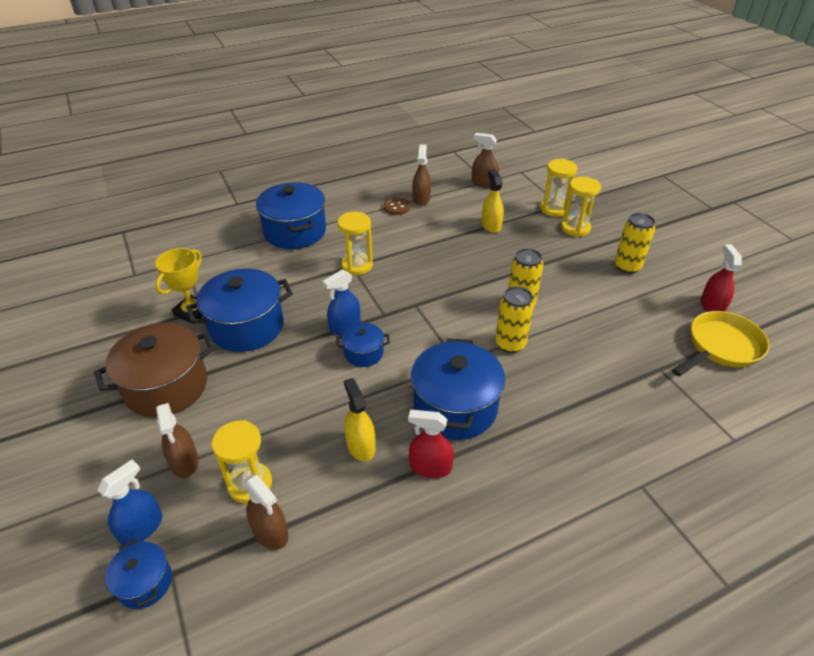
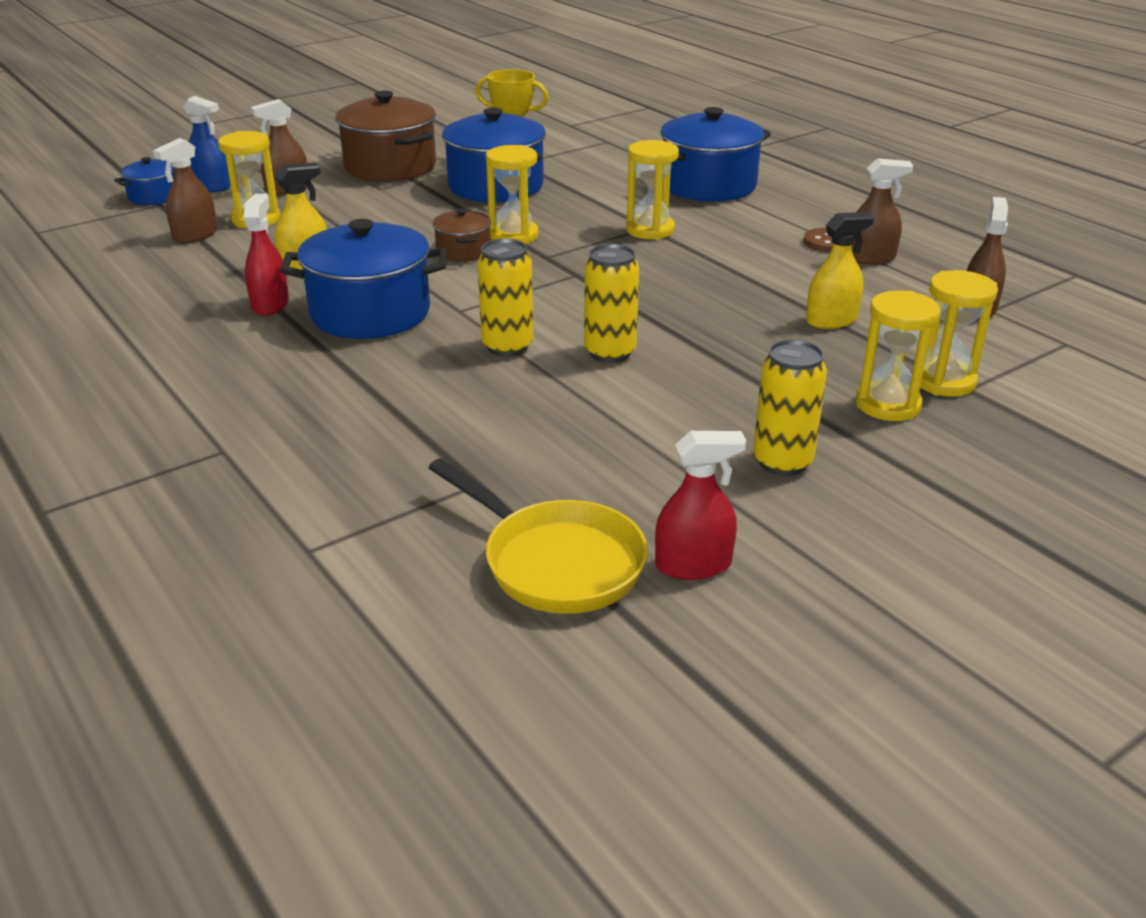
camera: 80 degrees right, 10 degrees down
blue spray bottle [323,270,361,335] -> yellow hourglass [486,145,539,244]
blue pot [336,323,390,367] -> brown pot [432,208,491,262]

